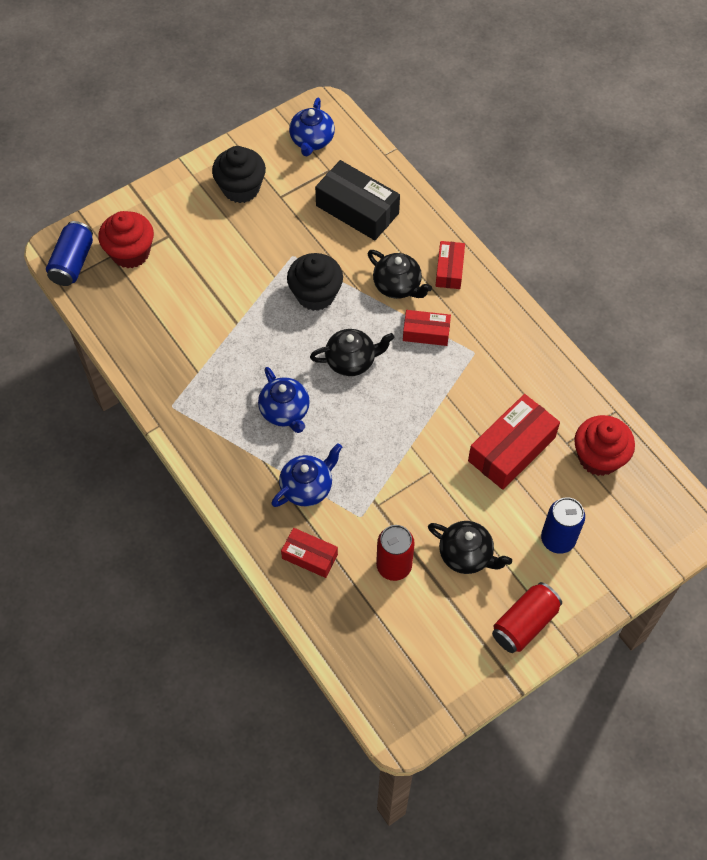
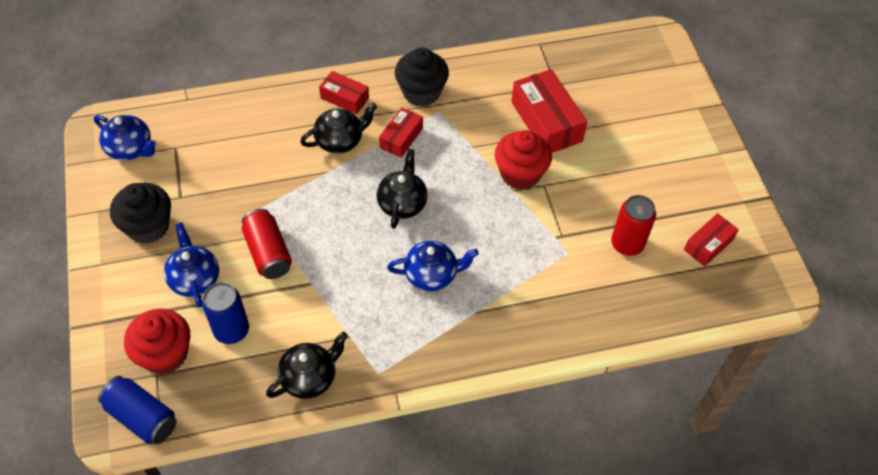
camera: 70 degrees left, 5 degrees down
blue teapot [271,443,342,507] -> blue teapot moved to [164,222,219,308]
red box [281,528,338,578] -> red box moved to [684,213,739,266]
black cupcake [287,253,343,311] -> black cupcake moved to [395,47,449,107]
black box [315,160,400,240] -> none
black teapot [428,521,512,574] -> black teapot moved to [266,332,348,399]
red can [492,582,562,653] -> red can moved to [242,209,292,279]
blue can [541,497,585,554] -> blue can moved to [202,282,249,344]
red cupcake [574,415,635,476] -> red cupcake moved to [495,130,552,190]

